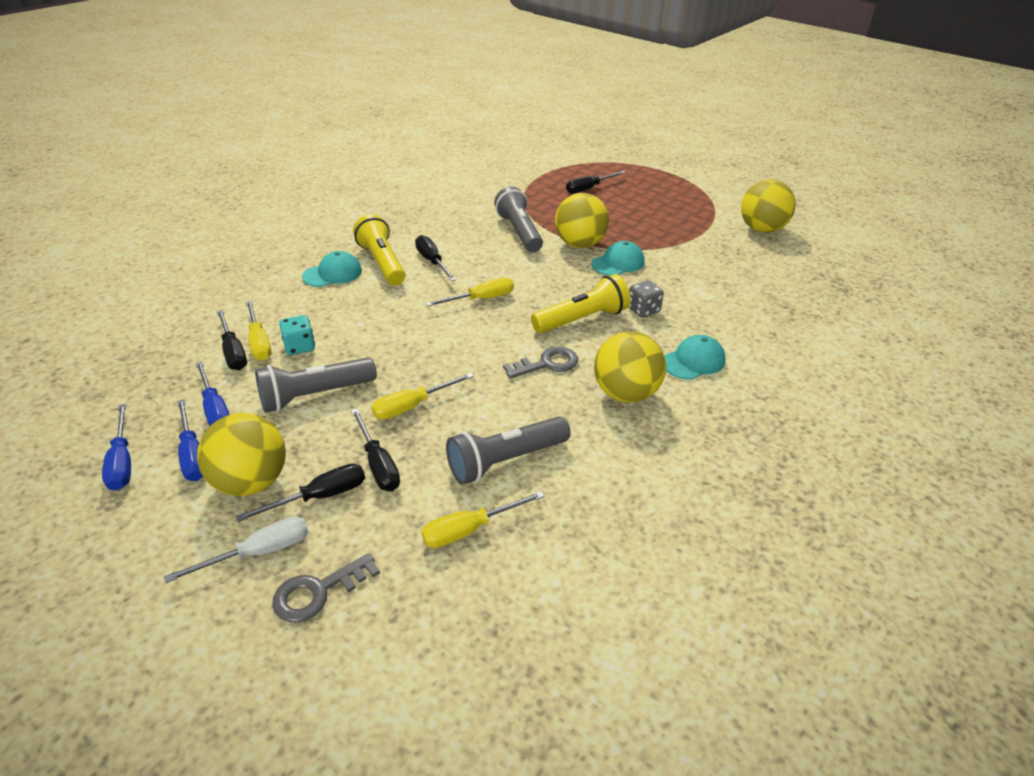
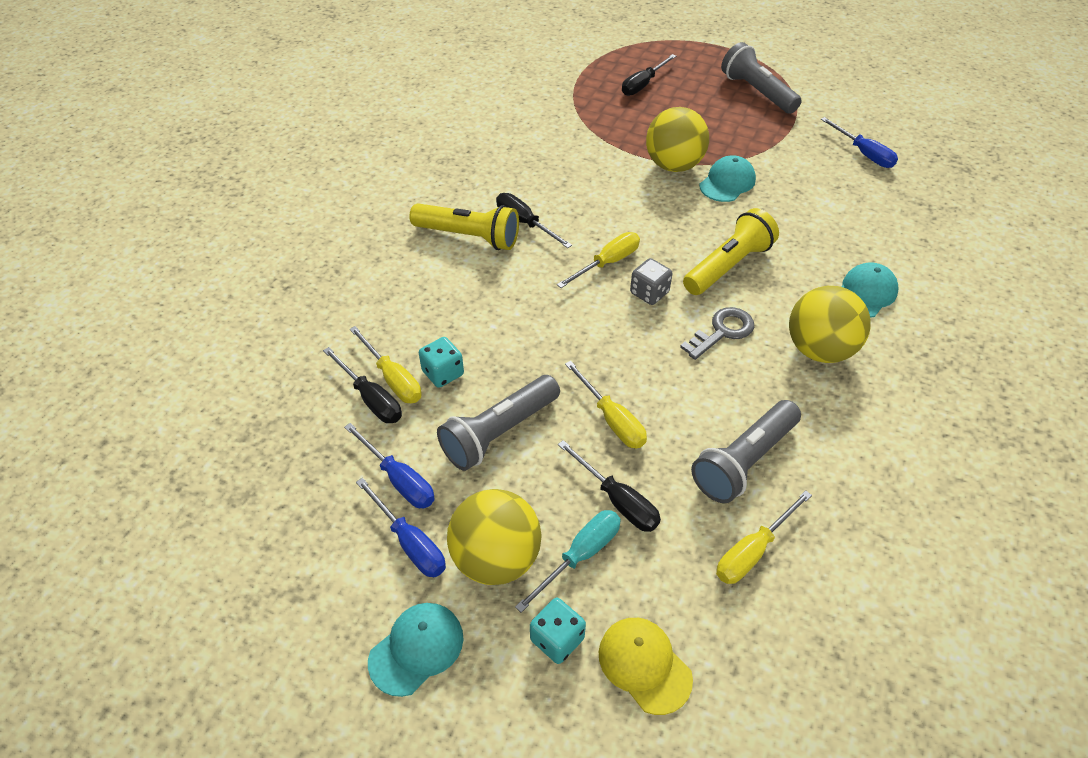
camera: 15 degrees left, 10 degrees up
blue screwdriver [102,404,131,491] -> blue screwdriver moved to [821,117,898,168]
white screwdriver [164,516,308,583] -> turquoise dice [530,598,586,664]
black screwdriver [236,463,365,522] -> turquoise screwdriver [515,510,621,613]
grey key [272,553,380,623] -> yellow cap [599,618,693,715]
turquoise cap [302,251,362,287] -> turquoise cap moved to [368,603,464,697]
yellow flashlight [353,214,406,285] -> yellow flashlight turned 150 degrees clockwise [409,203,519,250]
yellow screwdriver [371,373,474,420] -> yellow screwdriver turned 75 degrees counterclockwise [565,361,647,448]
grey flashlight [494,186,543,252] -> grey flashlight moved to [721,42,802,114]
grey dice [628,280,664,318] -> grey dice moved to [630,258,672,305]
yellow ball [741,179,796,233] -> none

